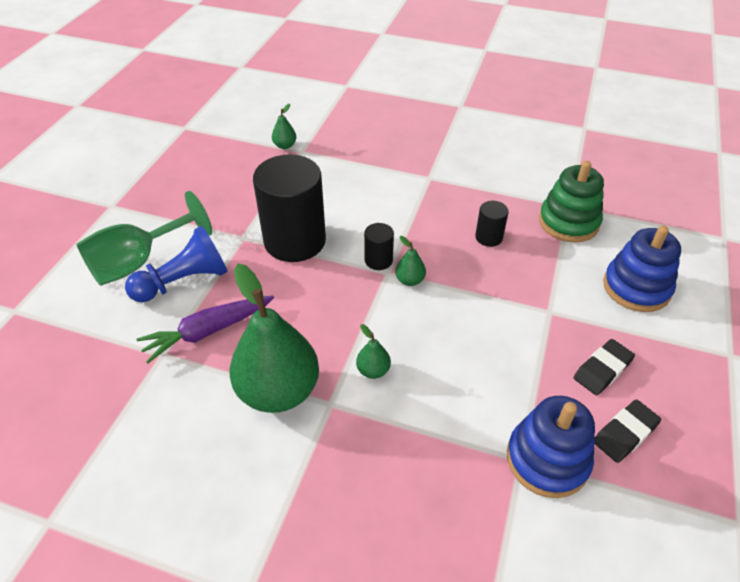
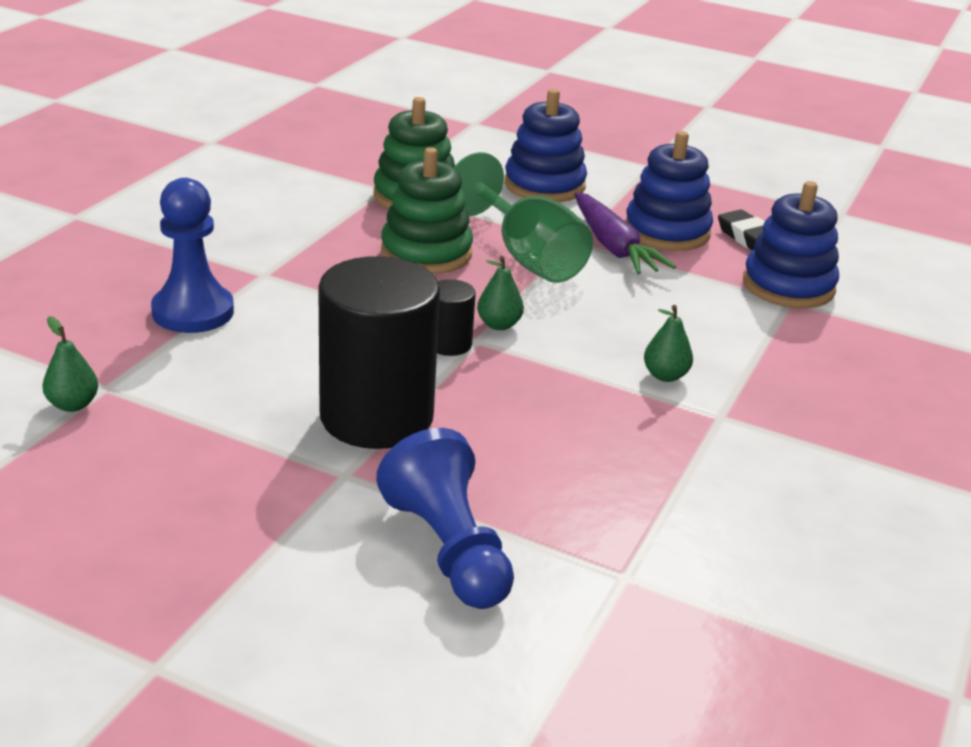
camera: 85 degrees left, 15 degrees down
green goblet [76,191,212,286] -> green goblet moved to [454,152,593,283]
purple carrot [136,296,274,363] -> purple carrot moved to [574,192,676,275]
green pear [230,264,319,413] -> none
black cylinder [475,201,509,247] -> green stacking toy [381,147,473,274]
black eraser [574,339,635,395] -> blue stacking toy [625,131,713,251]
none -> blue pawn [151,178,234,333]

